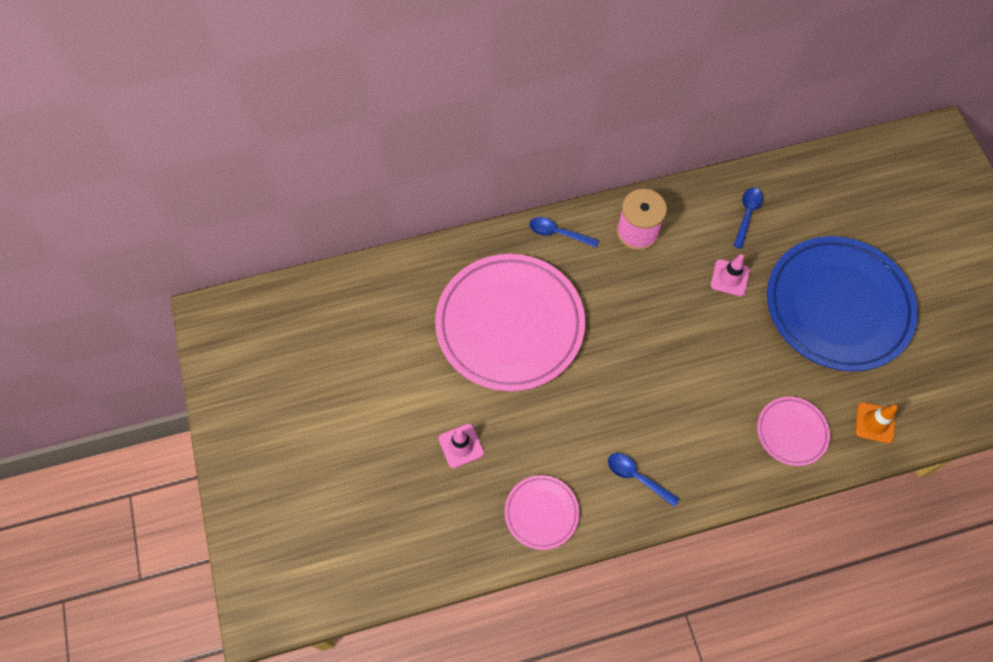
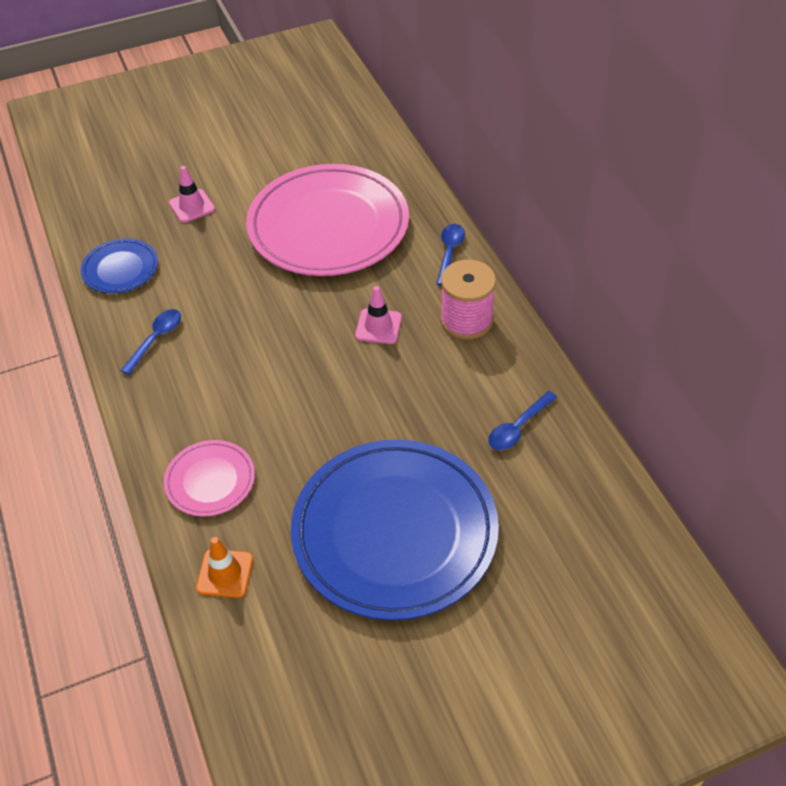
camera: 85 degrees right, 15 degrees down
pink plate [505,475,579,550] -> blue plate [81,238,158,293]
pink traffic cone [711,254,750,296] -> pink traffic cone moved to [355,286,402,344]
blue spoon [733,188,763,249] -> blue spoon turned 120 degrees clockwise [488,391,557,450]

